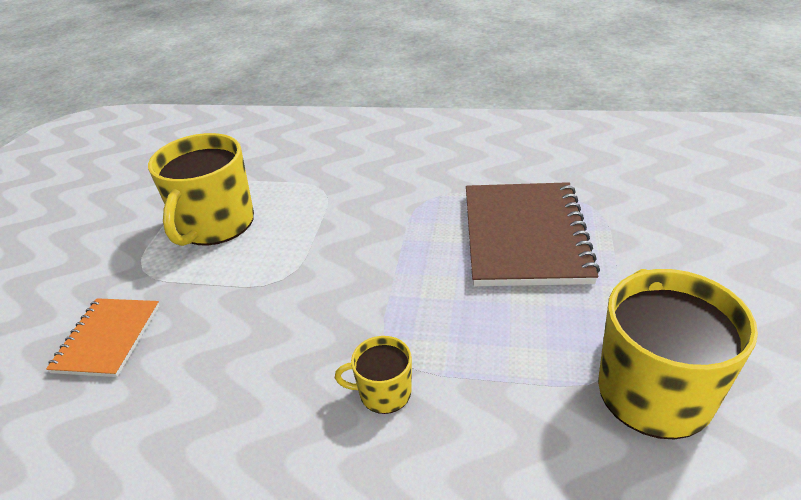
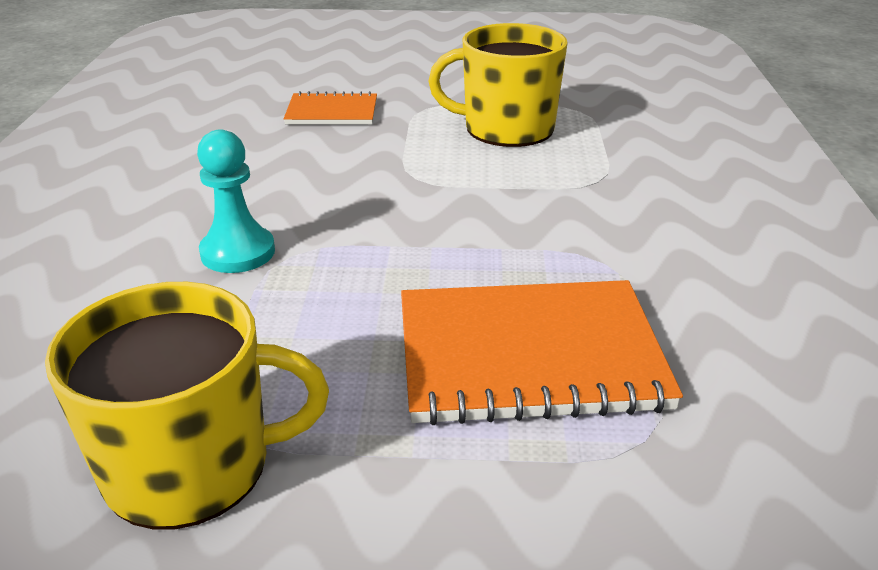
camera: 80 degrees right, 5 degrees down
yellow mug [335,336,412,414] -> turquoise pawn [197,129,275,273]
brown notebook [466,182,600,286] -> orange notebook [401,280,683,425]

